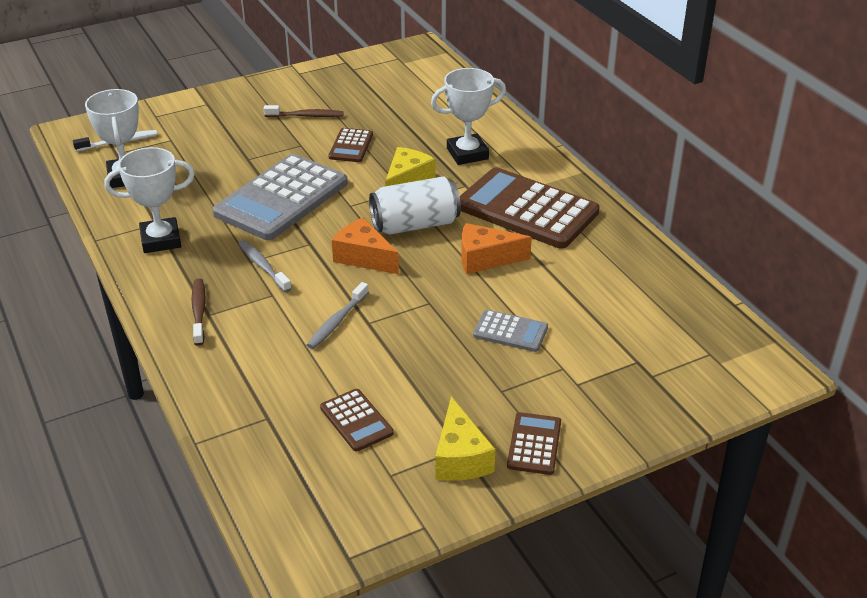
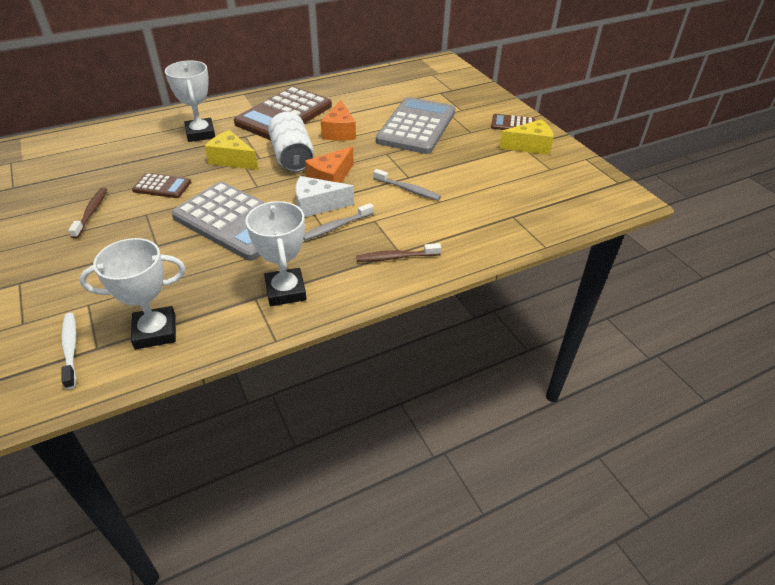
camera: 90 degrees left, 5 degrees up
brown calculator [320,389,394,452] -> none
grey calculator [473,310,548,352] -> grey calculator [376,97,456,154], size x2.13
none -> white cheese [295,176,354,217]

